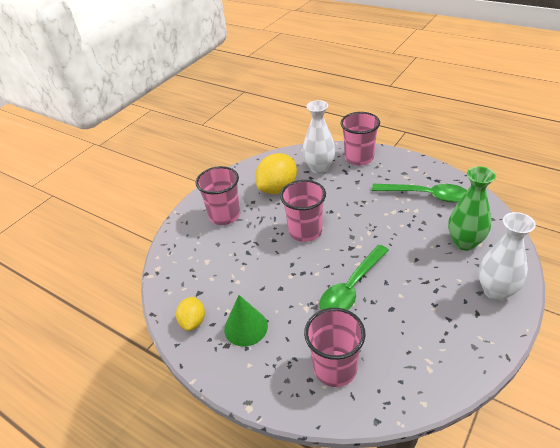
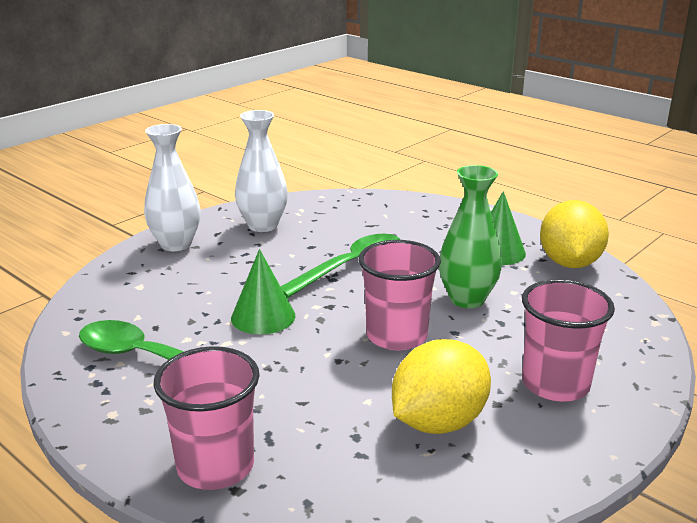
camera: 175 degrees left, 15 degrees down
yellow lemon [176,297,205,331] -> yellow lemon [540,200,609,268], size x1.74
white vase [303,100,335,174] -> white vase moved to [235,110,288,232]
pink cup [304,308,366,387] -> none
green vase [448,166,496,251] -> green vase moved to [439,165,502,308]
none -> green cone [231,249,296,334]

